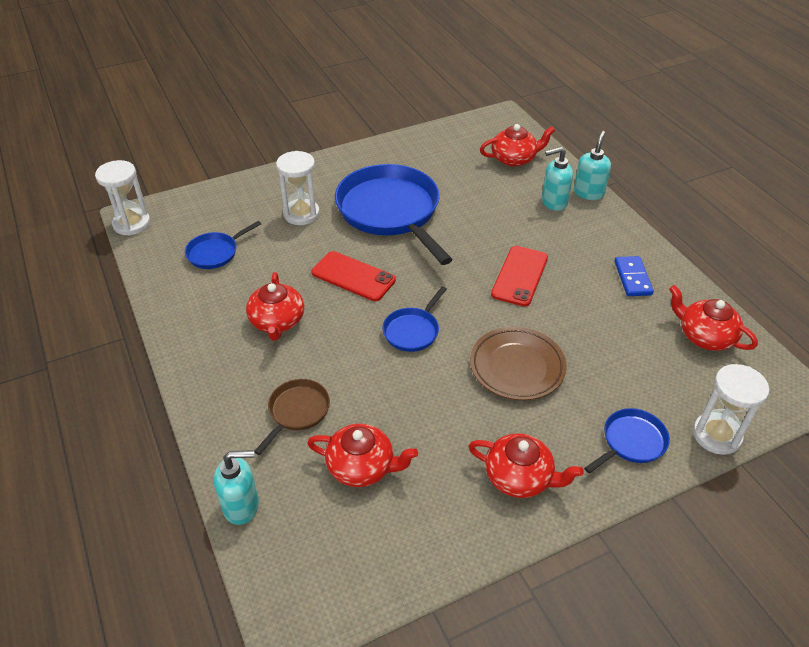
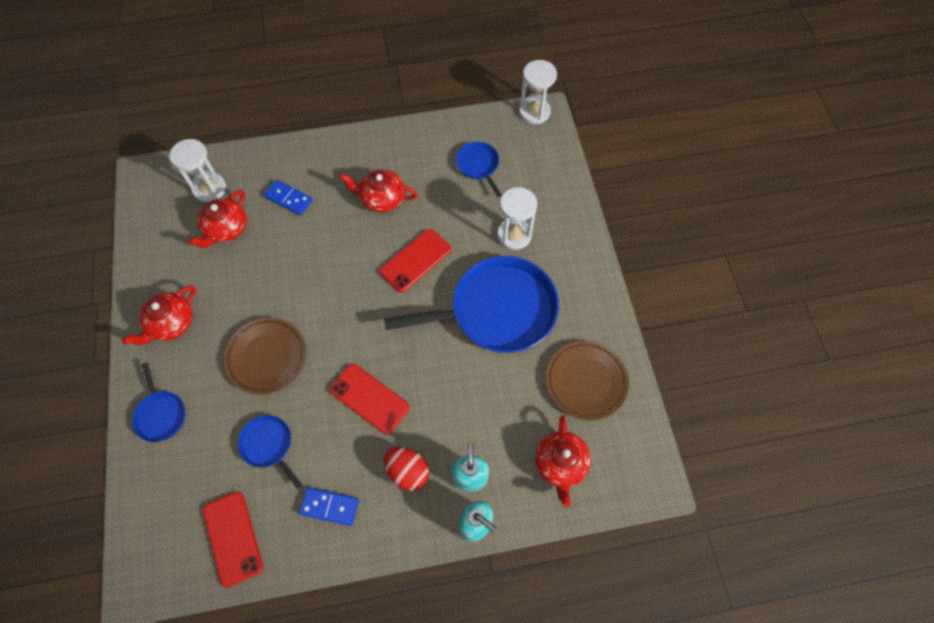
camera: 105 degrees right, 20 degrees up
turquoise soap dispenser [214,450,259,525] -> none
brown pan [254,379,330,455] -> blue domino [264,180,313,215]
blue pan [383,286,447,352] -> blue pan moved to [238,415,302,489]
red teapot [669,285,758,351] -> red phone [203,492,263,588]
white hourglass [693,364,769,455] -> white hourglass moved to [169,139,226,202]
none -> red egg [384,447,429,491]
none -> brown plate [546,341,629,420]

